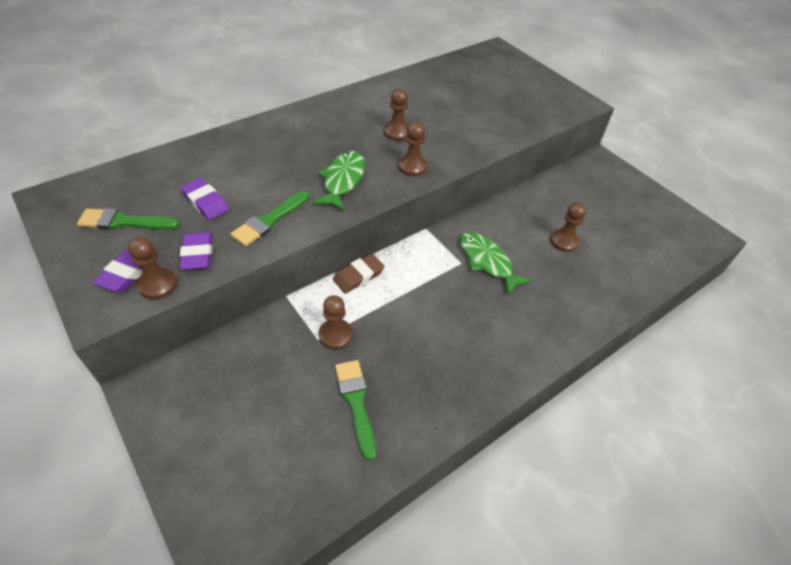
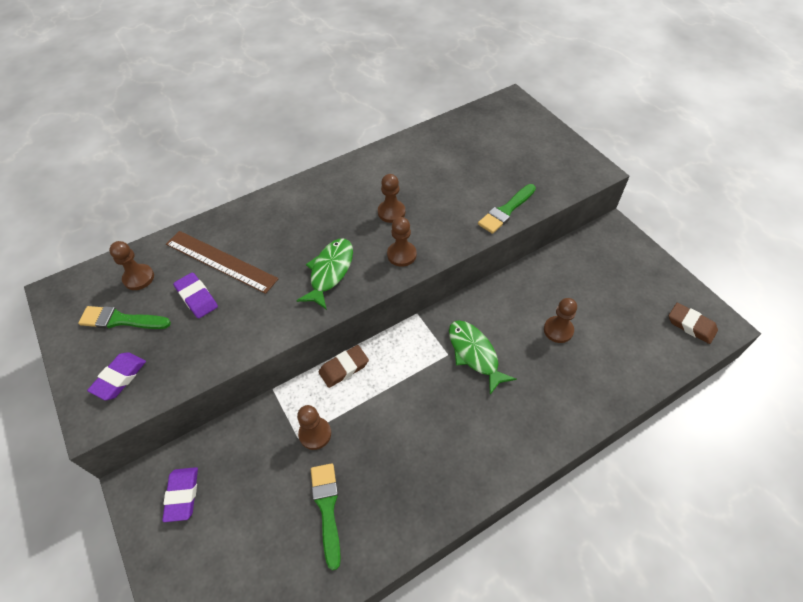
camera: 10 degrees right, 5 degrees up
brown pawn [128,237,177,300] -> brown pawn moved to [109,241,154,290]
purple eraser [180,232,212,270] -> purple eraser moved to [162,467,198,522]
green brush [230,191,309,247] -> green brush moved to [478,184,536,234]
none -> brown ruler [166,231,279,294]
none -> brown eraser [669,303,718,344]

